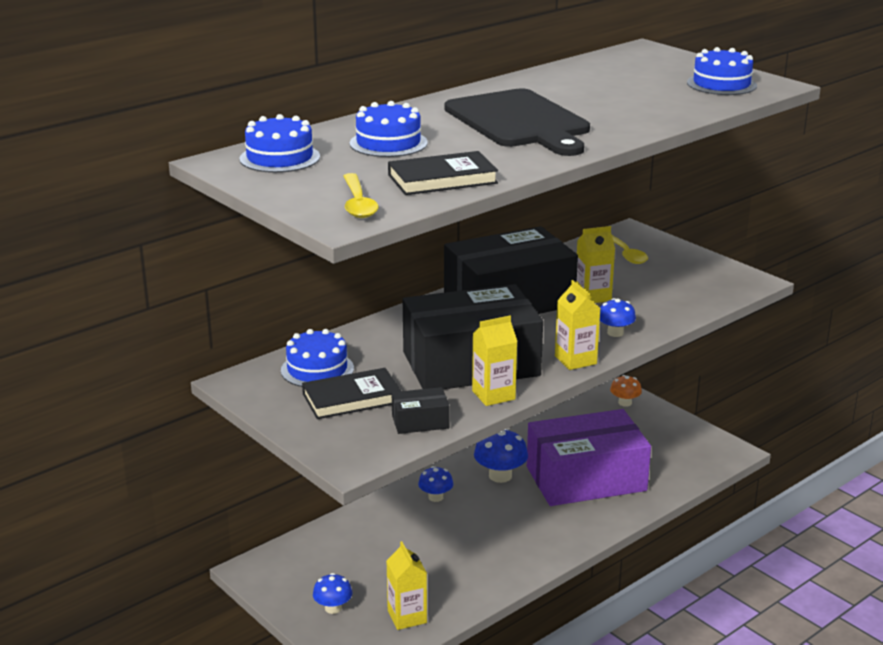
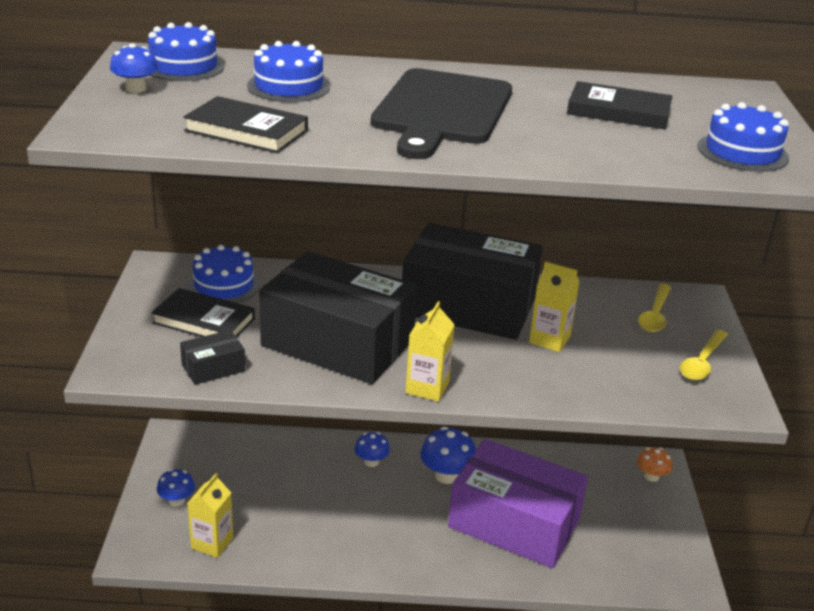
camera: 40 degrees right, 5 degrees up
yellow spoon [343,173,379,218] -> yellow spoon moved to [680,330,728,380]
black box [392,387,450,434] -> black box turned 60 degrees counterclockwise [180,330,245,385]
yellow carton [472,316,517,406] -> none
blue mushroom [600,298,636,337] -> blue mushroom moved to [110,43,159,93]
none -> black book [567,81,673,129]

